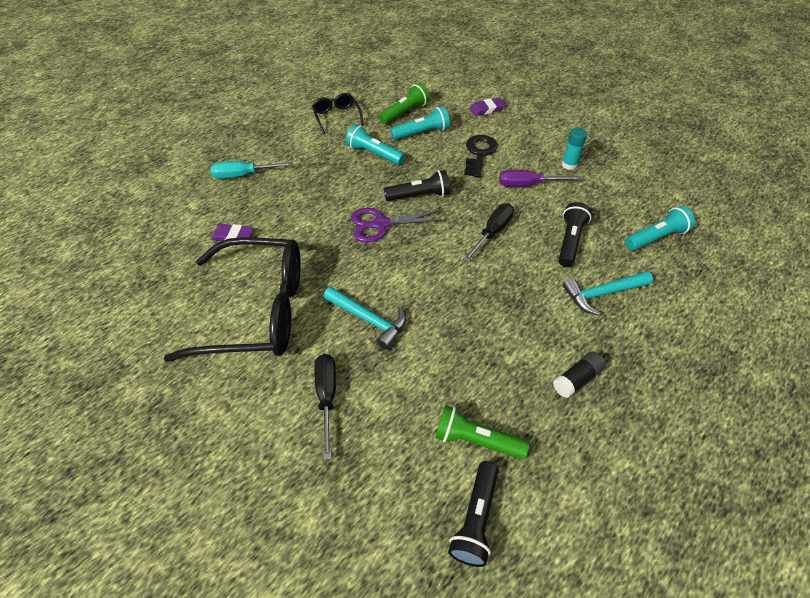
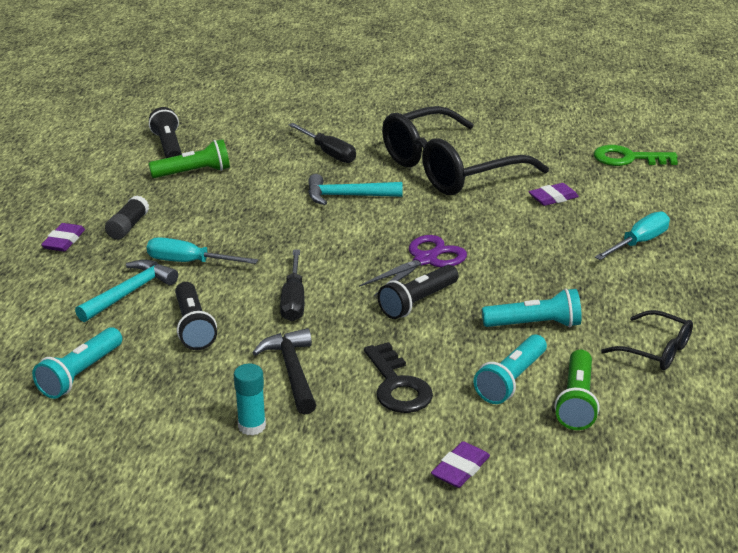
camera: 145 degrees right, 20 degrees down
purple screwdriver [499,170,582,187] -> black hammer [252,328,316,415]
none -> purple eraser [41,223,85,252]
none -> turquoise screwdriver [147,237,258,264]
none -> green key [594,145,678,166]

